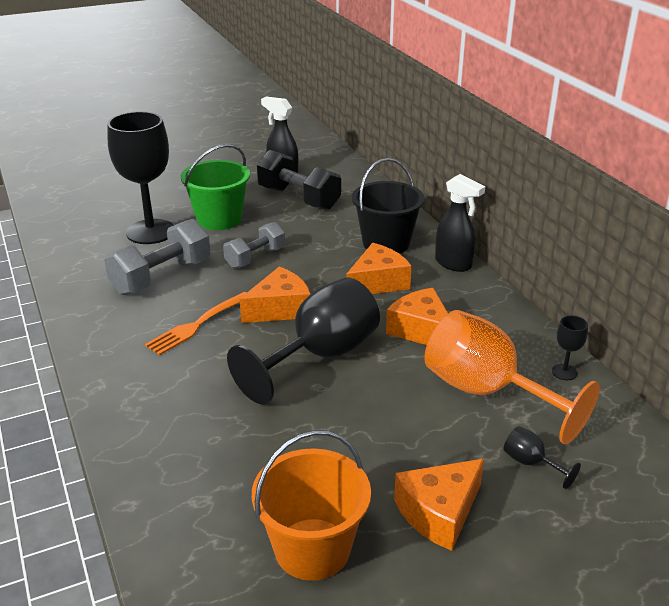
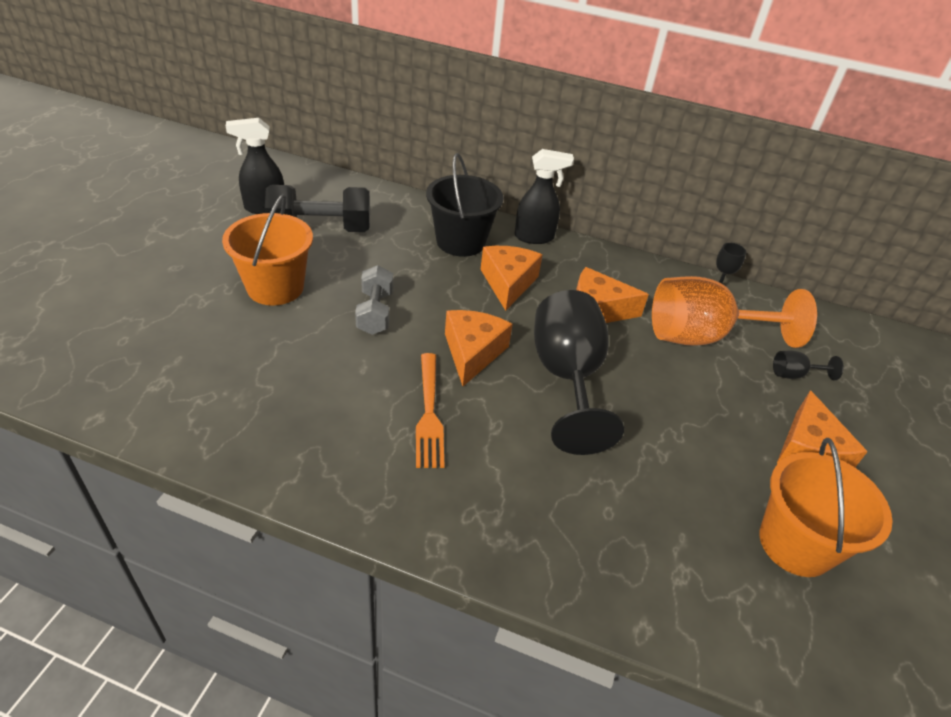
camera: 50 degrees left, 10 degrees up
grey dumbbell [104,219,211,295] -> none
black goblet [108,111,174,244] -> none
green bucket [181,144,250,230] -> orange bucket [222,194,313,306]

